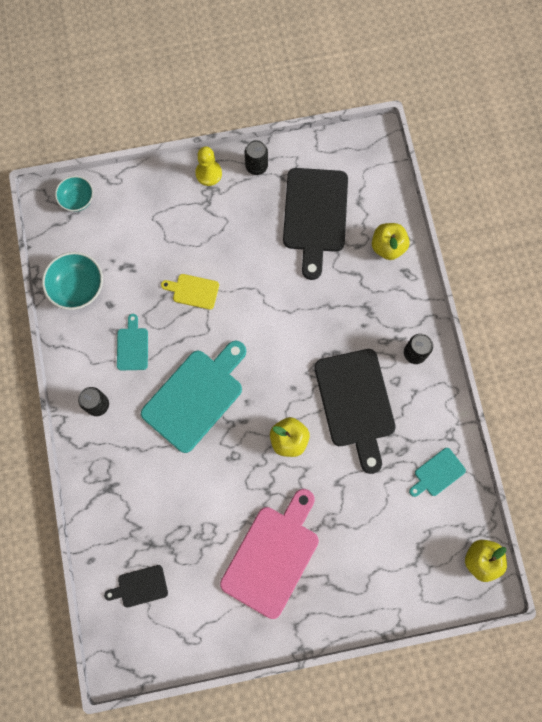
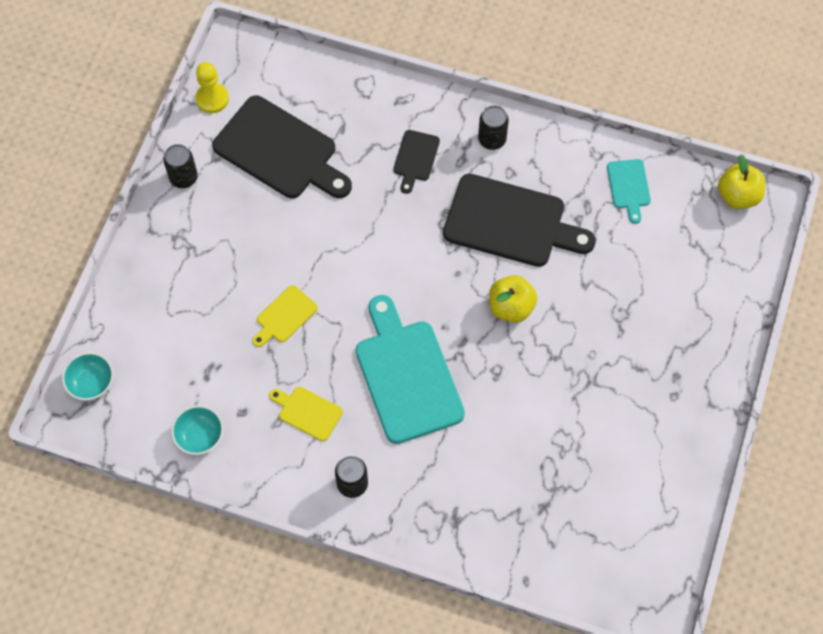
camera: 60 degrees left, 10 degrees down
turquoise bowl [42,252,103,310] -> turquoise bowl [171,405,223,455], size x0.65
black cutting board [104,565,168,608] -> black cutting board moved to [393,130,440,194]
turquoise cutting board [117,314,148,371] -> yellow cutting board [269,387,343,441]
yellow pawn [195,146,222,186] -> yellow pawn moved to [195,62,229,113]
pink cutting board [220,489,319,619] -> none
yellow apple [372,223,410,260] -> none

